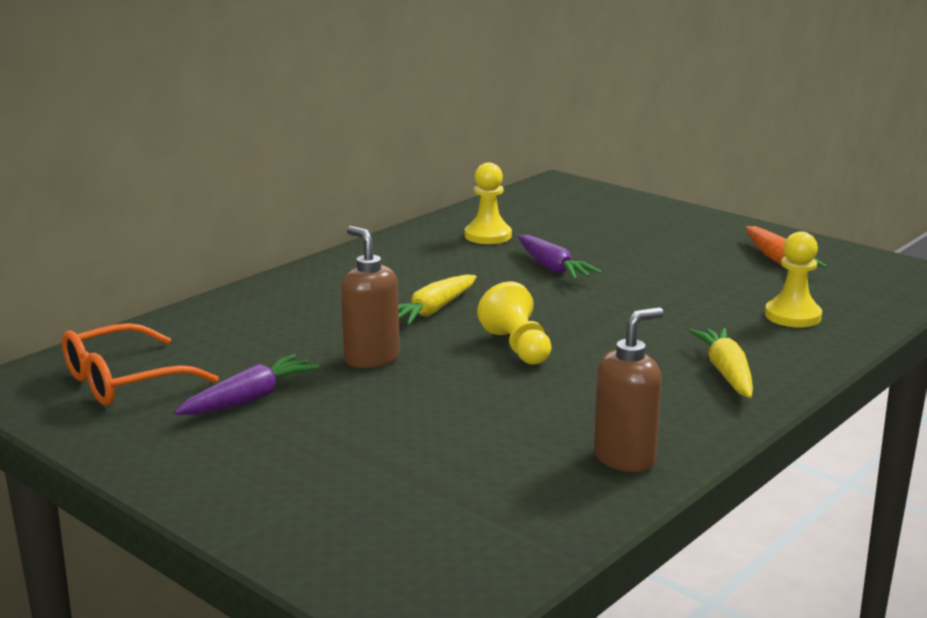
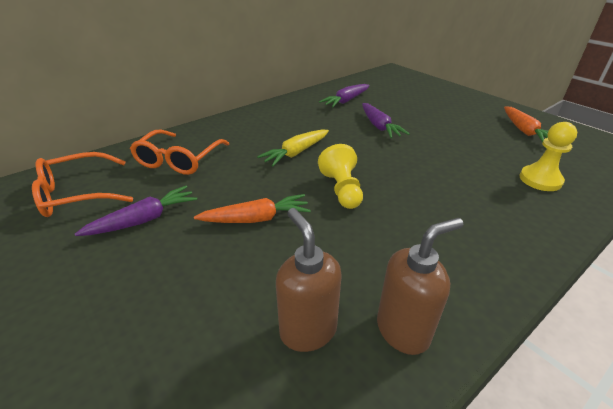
camera: 10 degrees right, 15 degrees up
brown soap dispenser [341,226,399,368] -> brown soap dispenser moved to [276,208,342,352]
yellow pawn [465,162,512,244] -> purple carrot [319,84,370,107]
yellow carrot [689,328,753,398] -> none
none -> orange glasses [130,130,229,175]
none -> orange carrot [194,194,311,223]

